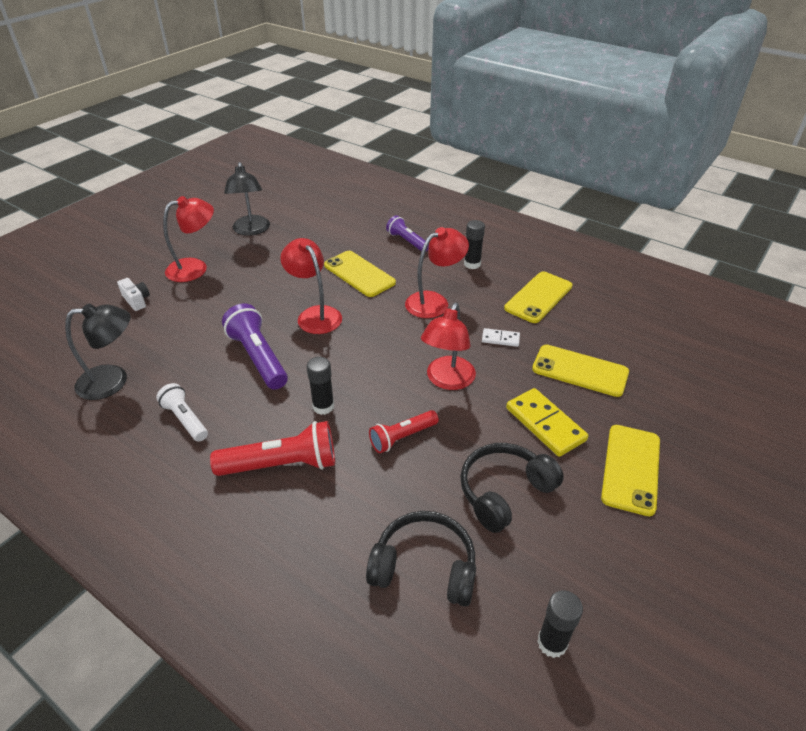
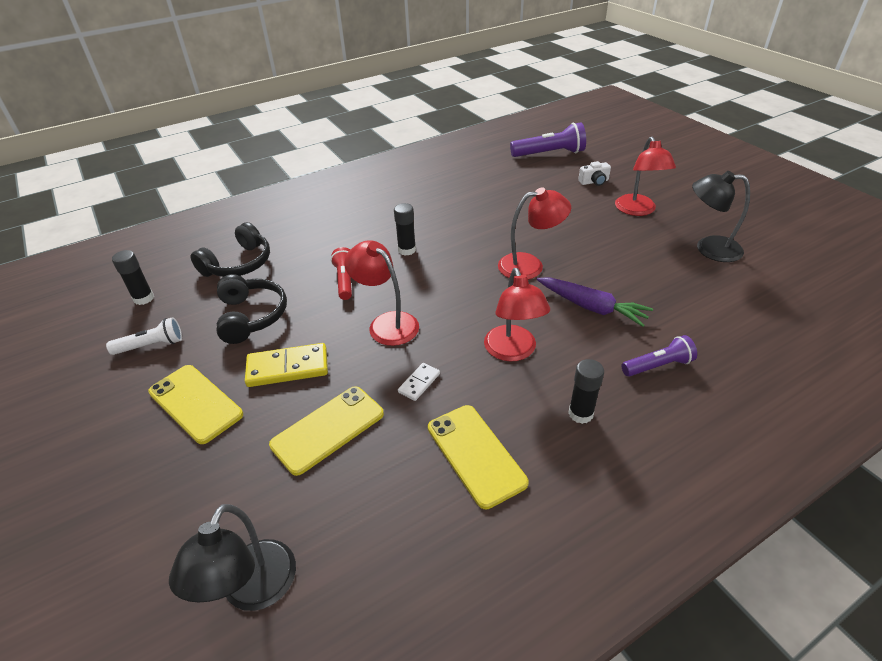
camera: 115 degrees right, 0 degrees up
black lamp [65,303,130,400] -> black lamp moved to [169,504,296,611]
white flashlight [156,383,208,442] -> white flashlight moved to [106,317,182,355]
red flashlight [210,421,335,476] -> none
purple flashlight [222,303,288,390] -> purple flashlight moved to [510,123,586,157]
yellow phone [324,251,396,297] -> purple carrot [537,278,653,327]

